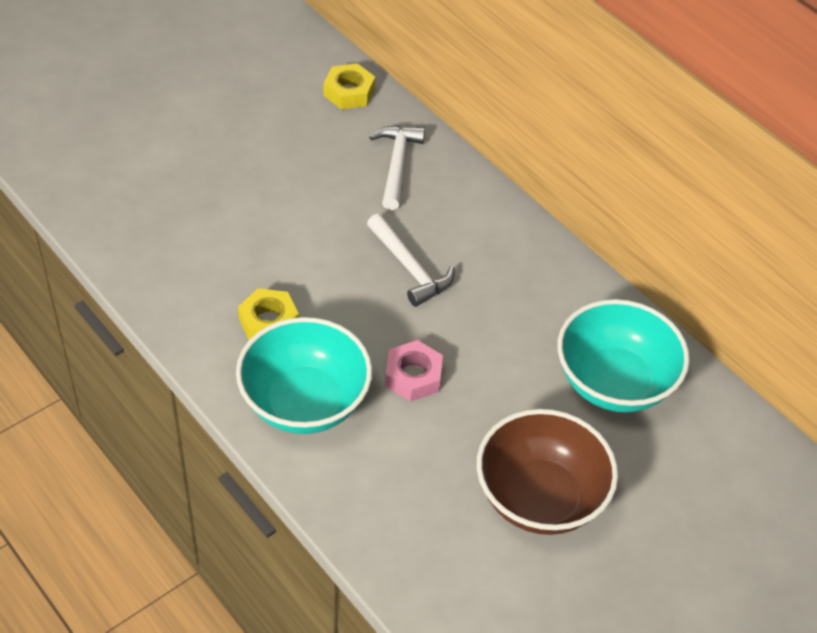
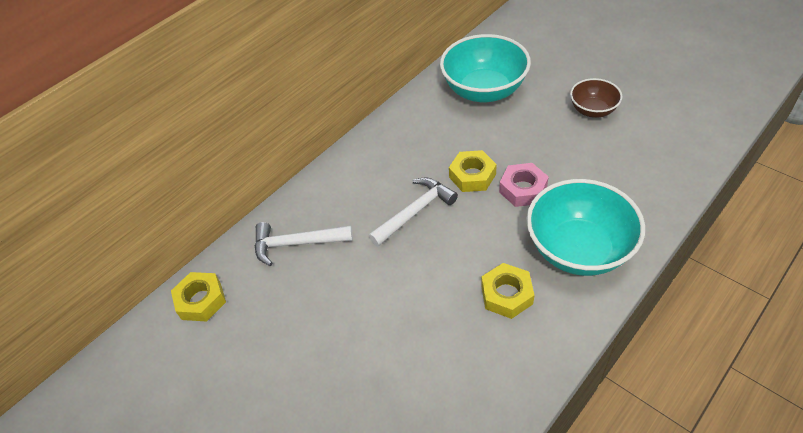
camera: 90 degrees left, 0 degrees up
brown bowl [477,409,618,535] -> brown bowl [570,78,622,118], size x0.54
none -> yellow nut [449,150,497,192]

